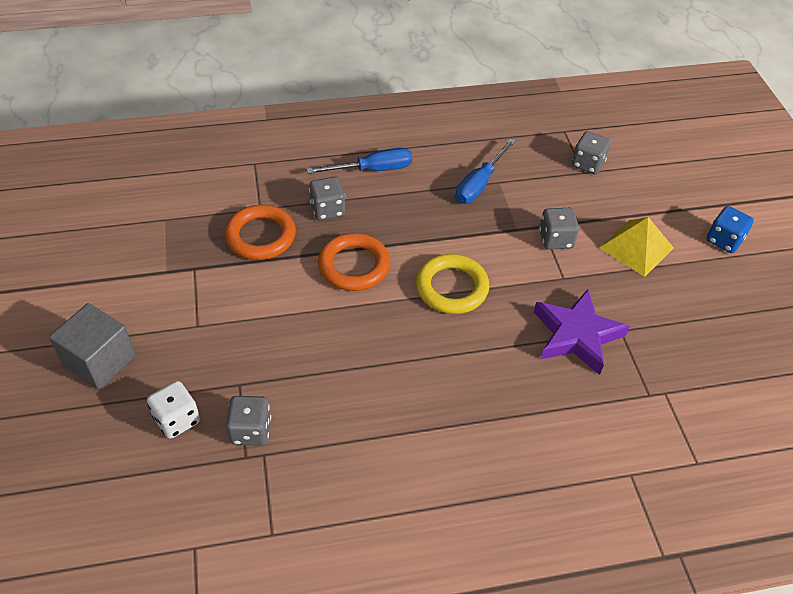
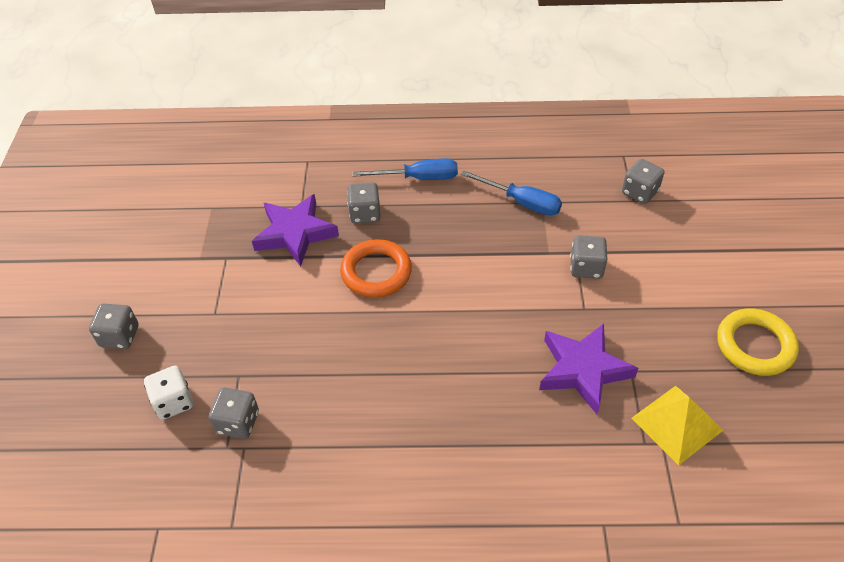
camera: 15 degrees right, 0 degrees up
grey cube [49,303,136,390] -> grey dice [89,304,139,349]
orange ring [224,205,296,260] -> purple star [252,194,339,266]
yellow ring [416,254,489,314] -> yellow ring moved to [717,309,799,376]
blue screwdriver [456,138,516,204] -> blue screwdriver turned 105 degrees counterclockwise [461,170,562,216]
yellow pyramid [599,217,674,277] -> yellow pyramid moved to [631,386,723,465]
blue dice [707,206,754,253] -> none

